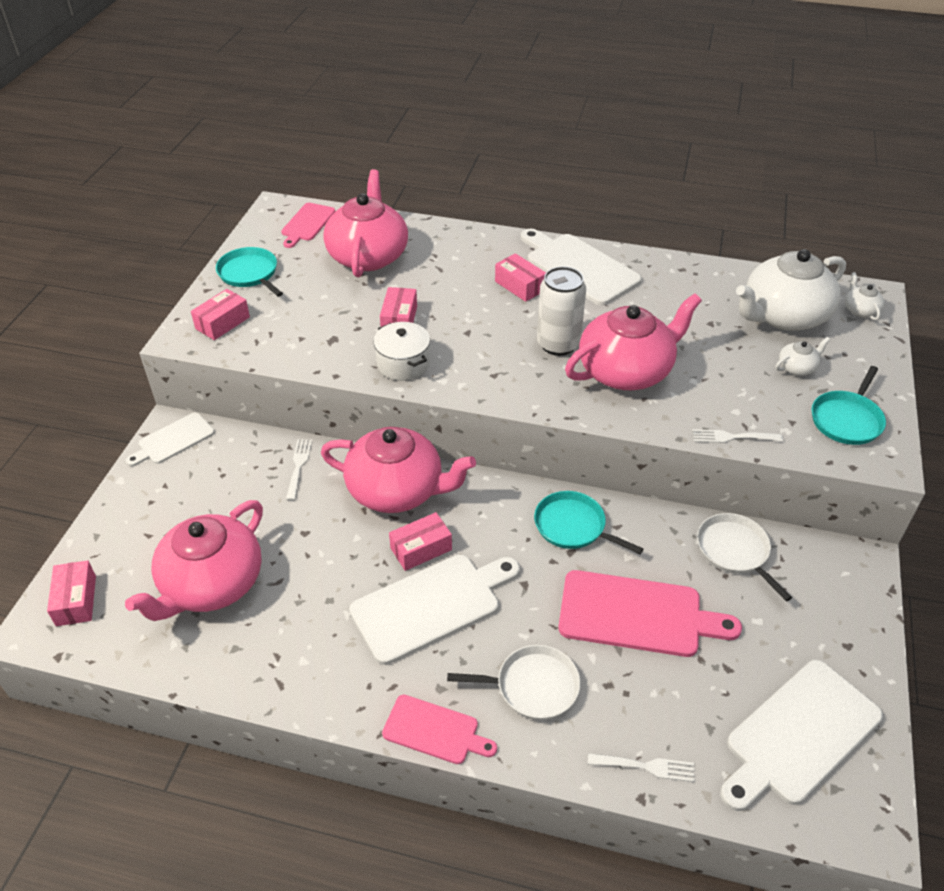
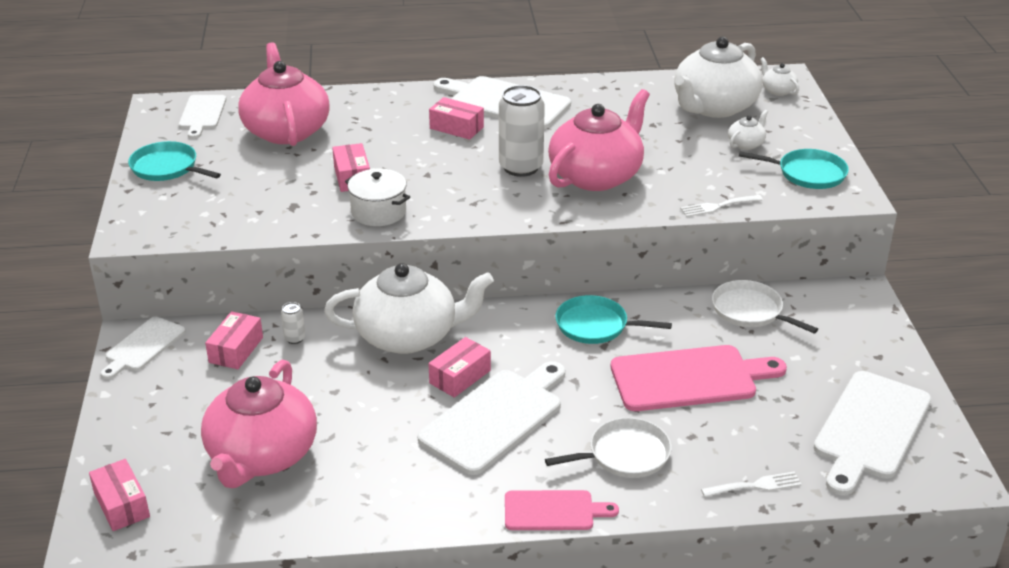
camera: 20 degrees left, 10 degrees down
pink box [191,289,250,340] -> pink box moved to [205,311,263,369]
pink cutting board [281,203,335,248] -> white cutting board [179,95,226,139]
white fork [286,439,312,500] -> white can [281,302,305,344]
pink teapot [321,427,476,513] -> white teapot [324,263,494,354]
turquoise pan [812,366,886,445] -> turquoise pan turned 90 degrees counterclockwise [739,149,849,189]

